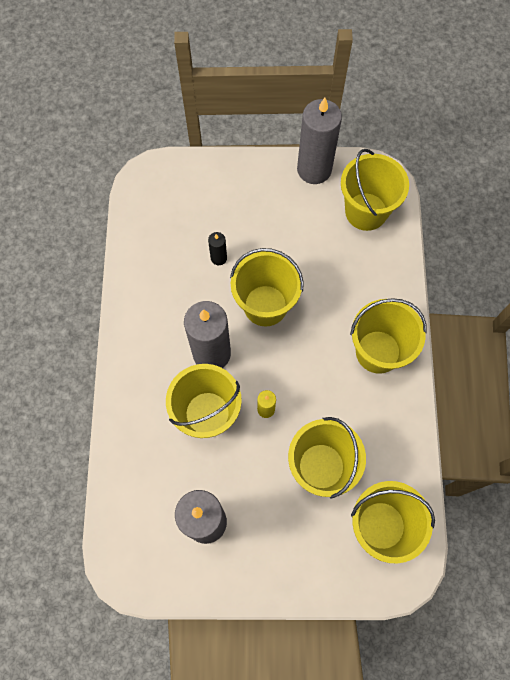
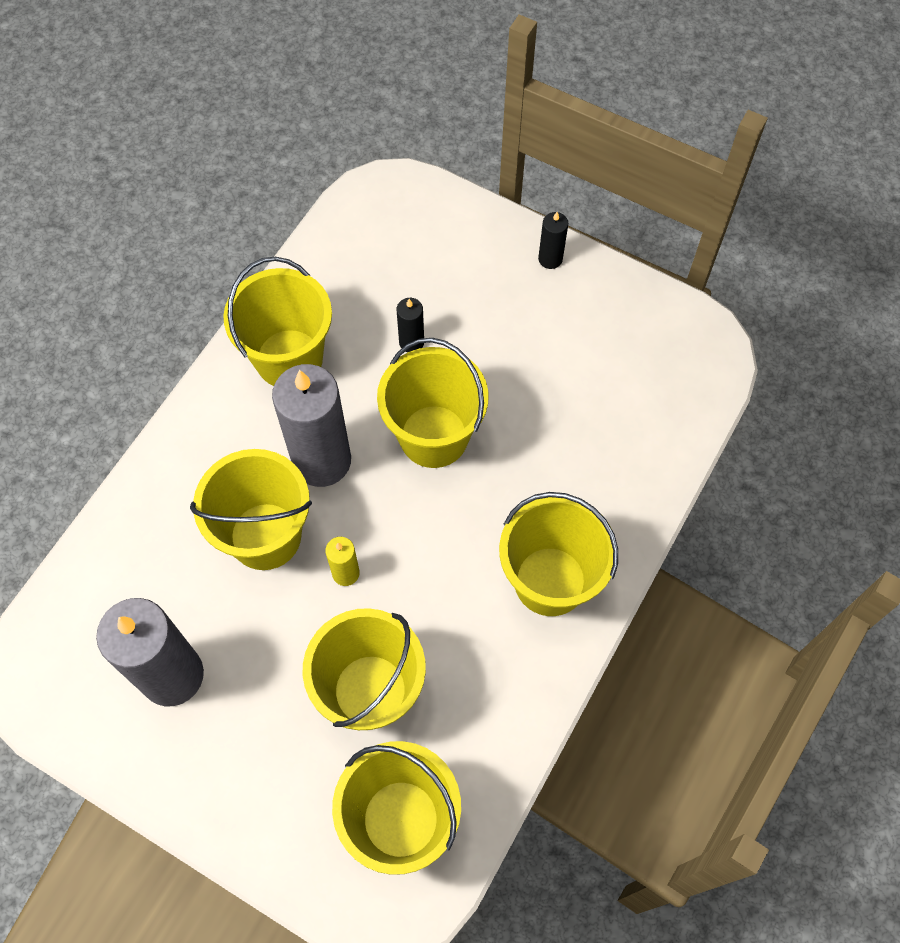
camera: 30 degrees right, 5 degrees down
grey candle [297,98,342,184] -> none
yellow bucket [341,149,409,231] -> yellow bucket moved to [223,257,332,386]
none -> black candle [538,212,568,269]

